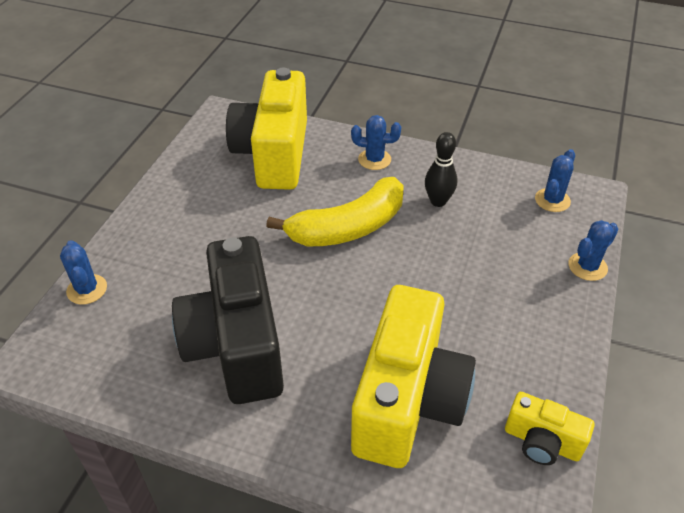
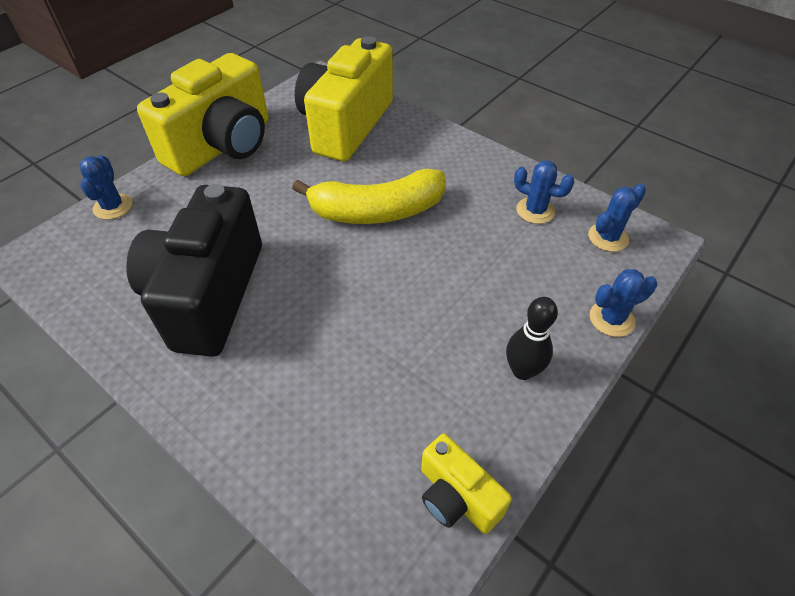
camera: 20 degrees right, 5 degrees up
blue cactus [351,115,401,170] -> blue cactus moved to [514,160,575,224]
yellow camera [351,285,476,468] -> yellow camera moved to [137,53,268,176]
black bowling pin [425,132,457,207] -> black bowling pin moved to [506,297,558,380]

